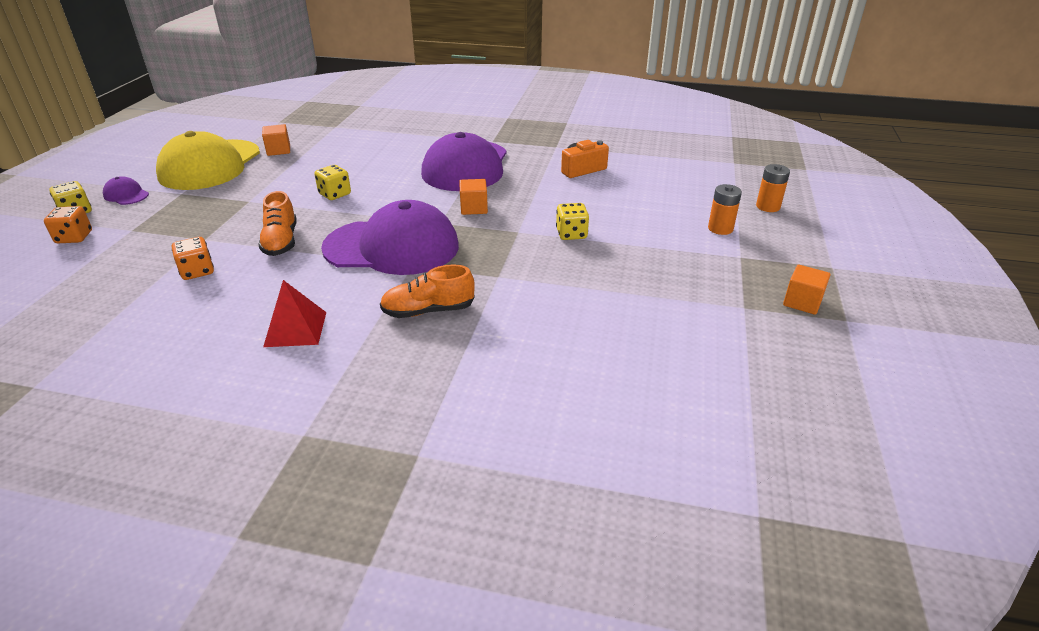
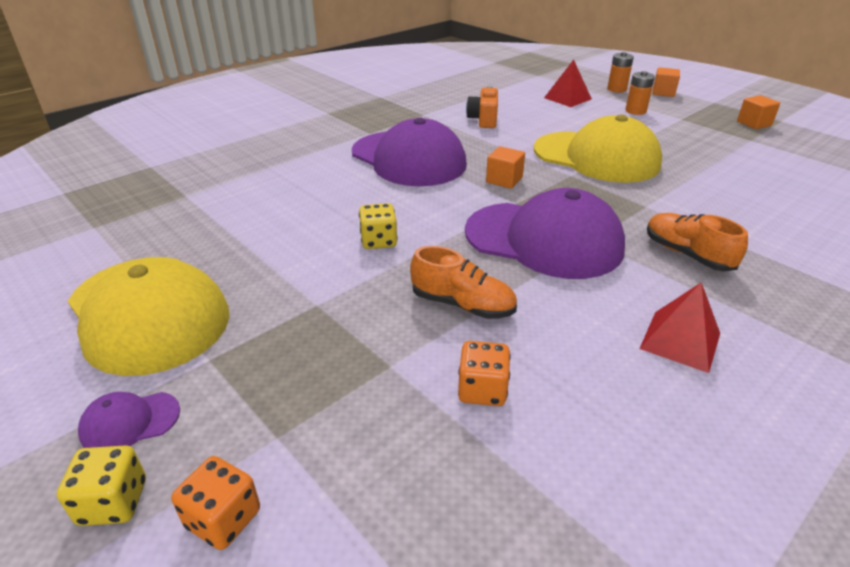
camera: 55 degrees left, 0 degrees up
orange cube [262,124,290,156] -> orange cube moved to [652,67,680,97]
purple cap [321,200,459,275] -> purple cap turned 75 degrees clockwise [465,188,625,279]
orange shoe [380,264,475,318] -> orange shoe turned 120 degrees clockwise [647,213,748,272]
yellow dice [556,203,589,240] -> yellow cap [534,115,662,183]
none -> red pyramid [544,60,592,107]

